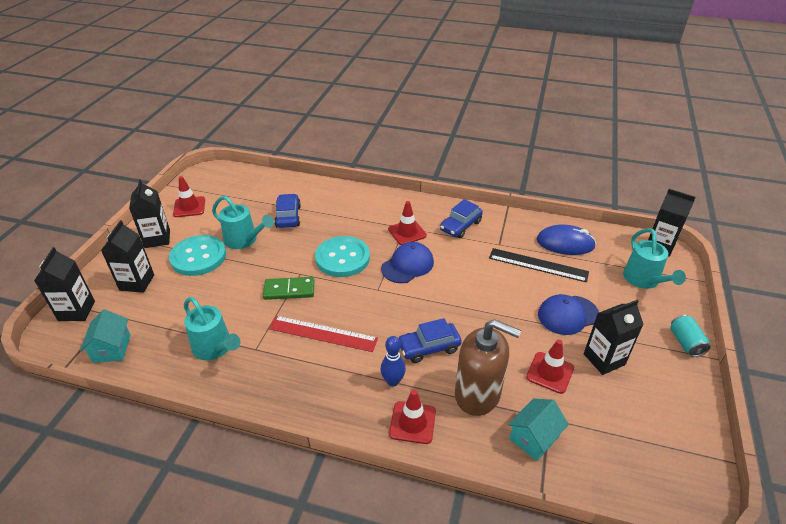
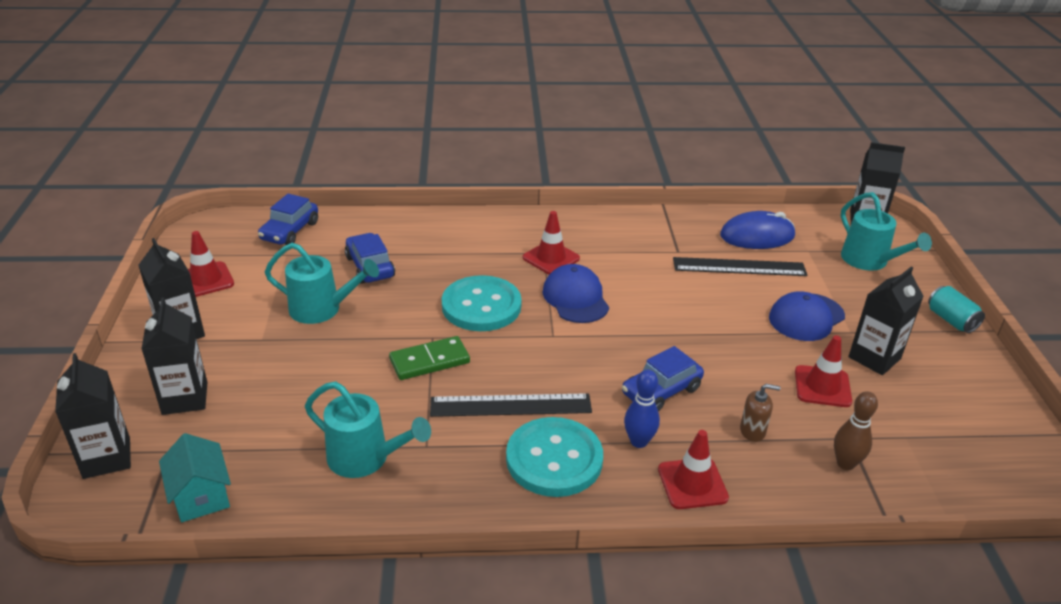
camera: 20 degrees left, 5 degrees down
turquoise button [169,235,226,276] -> turquoise button moved to [506,417,603,497]
red ruler [269,316,378,352] -> black ruler [430,393,592,417]
blue cap [381,242,434,283] -> blue cap turned 45 degrees counterclockwise [543,264,609,323]
blue car [440,199,483,238] -> blue car moved to [258,194,318,245]
brown soap dispenser [455,319,521,416] -> brown soap dispenser [740,384,781,442], size x0.42
turquoise house [508,398,569,461] -> brown bowling pin [834,391,878,470]

